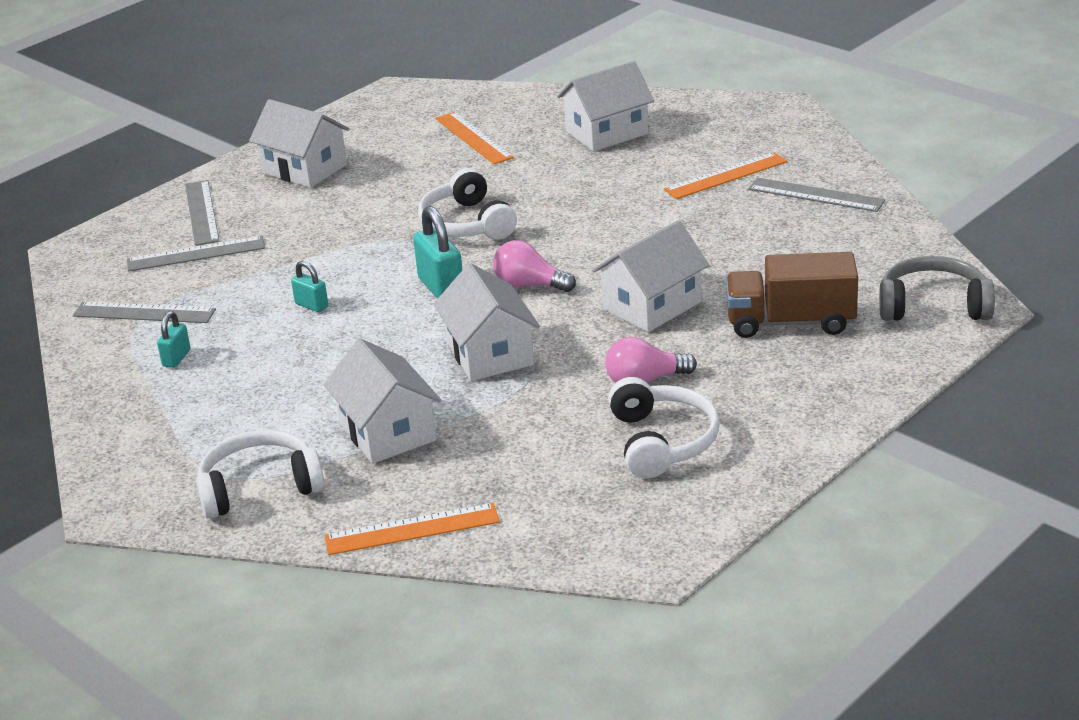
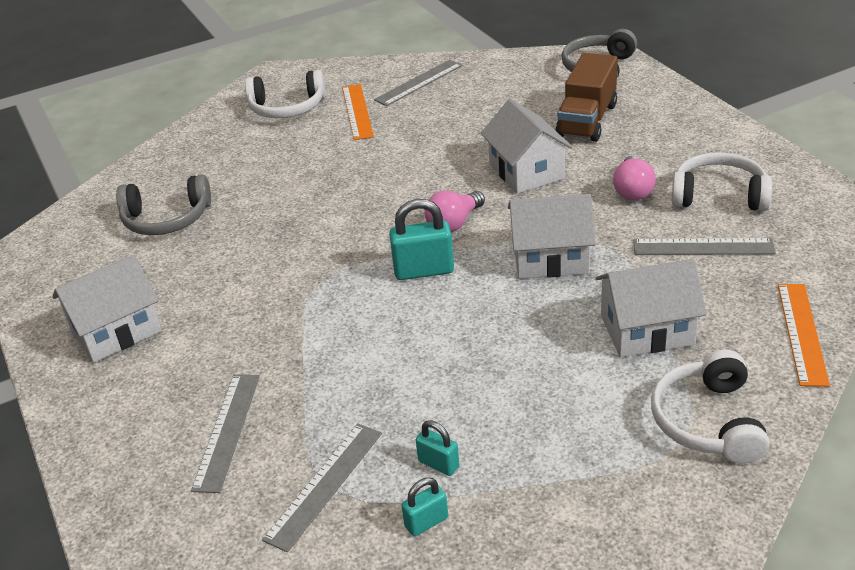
camera: 70 degrees left, 5 degrees up
grey ruler [185,180,219,246] -> grey ruler moved to [633,238,776,255]
turquoise padlock [291,260,328,312] -> turquoise padlock moved to [401,478,448,536]
white headphones [418,168,517,240] -> white headphones moved to [245,70,325,118]
orange ruler [435,112,514,164] -> grey headphones [116,174,211,235]
white house [557,61,654,152] -> none

